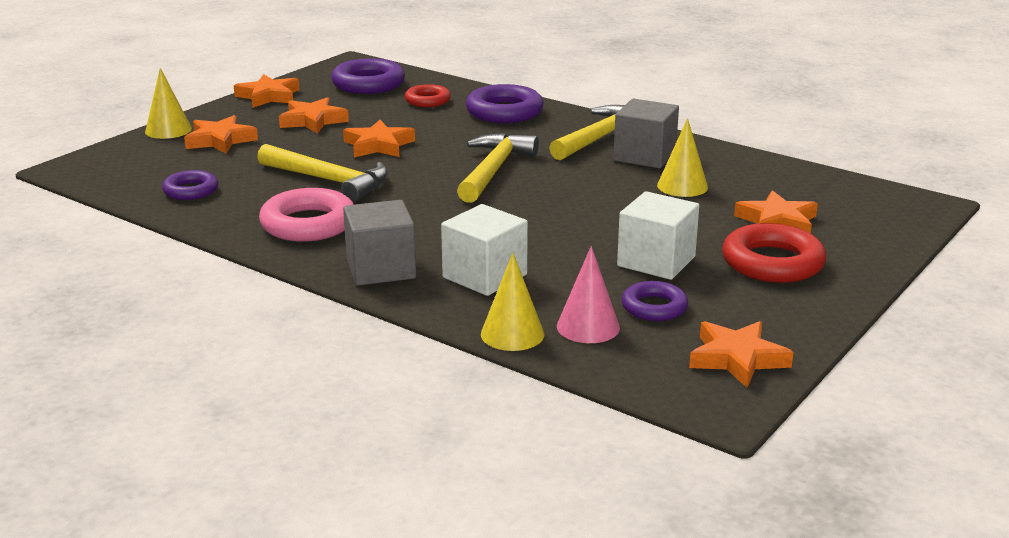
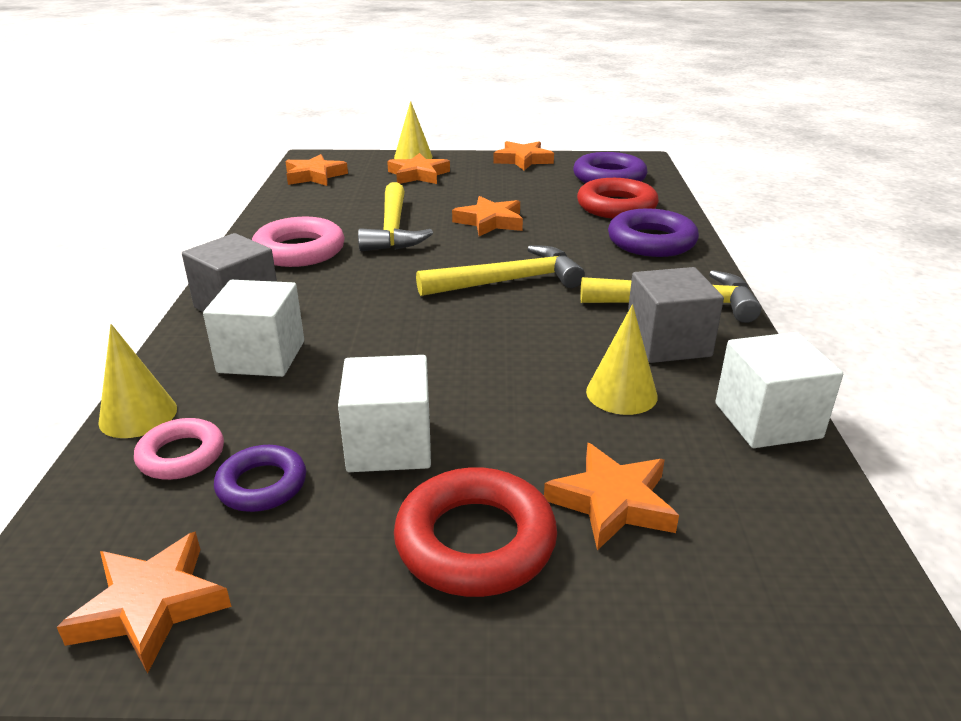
camera: 55 degrees right, 5 degrees up
purple ring [162,170,218,200] -> none
orange star [279,97,349,134] -> orange star moved to [285,154,348,186]
red ring [405,84,451,107] -> red ring [577,178,659,219], size x1.65
pink cone [557,246,620,343] -> pink ring [134,418,224,480]
none -> white cube [715,332,843,448]

